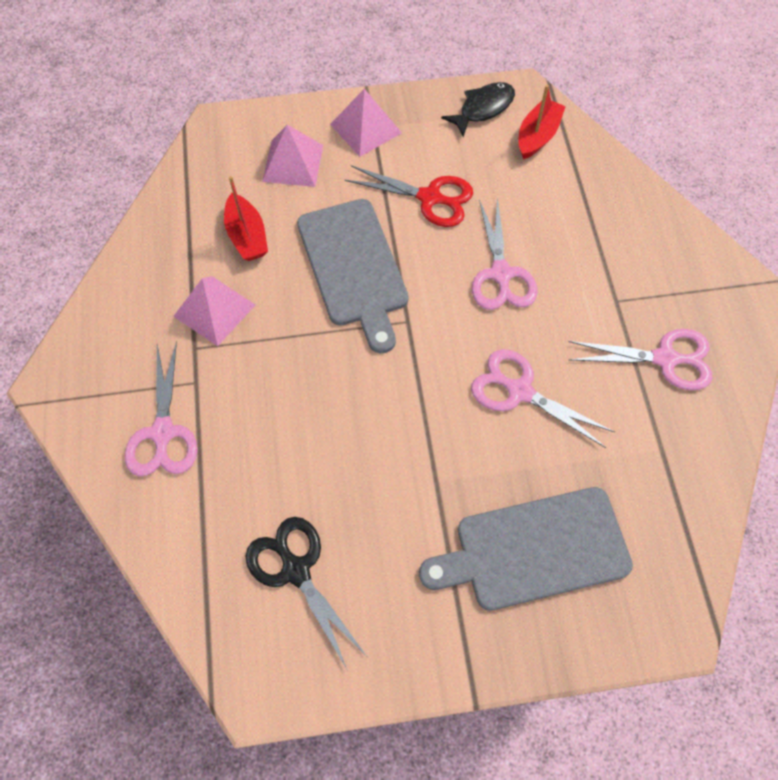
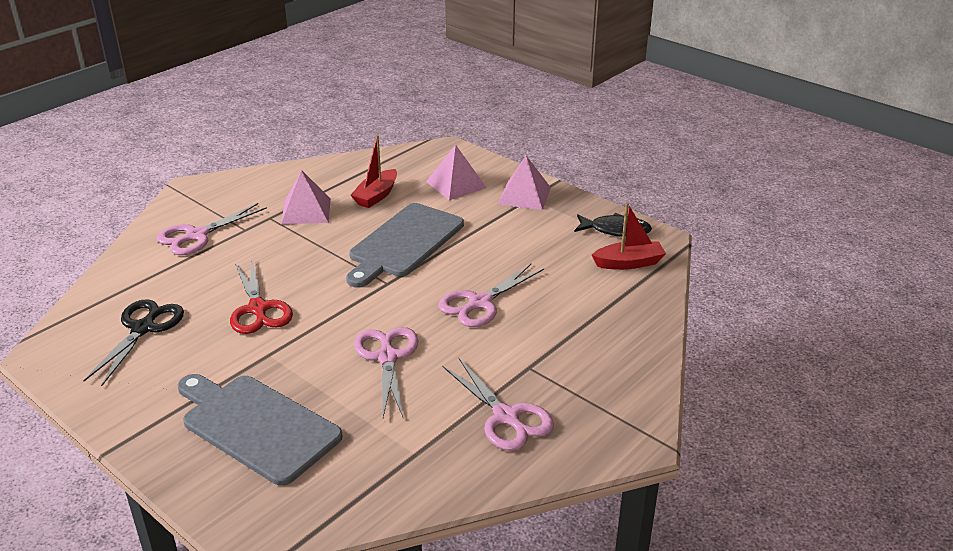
camera: 50 degrees right, 30 degrees down
red scissors [345,165,473,227] -> red scissors moved to [230,259,293,334]

